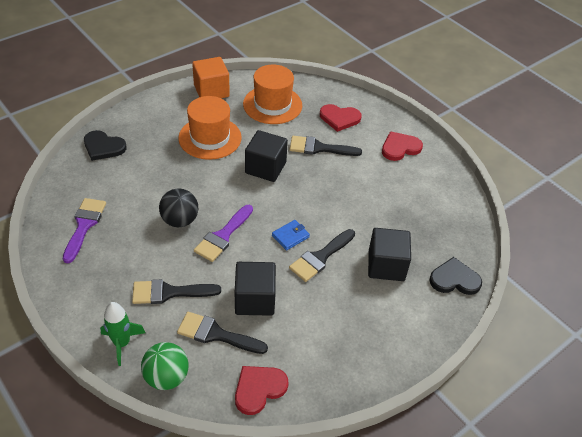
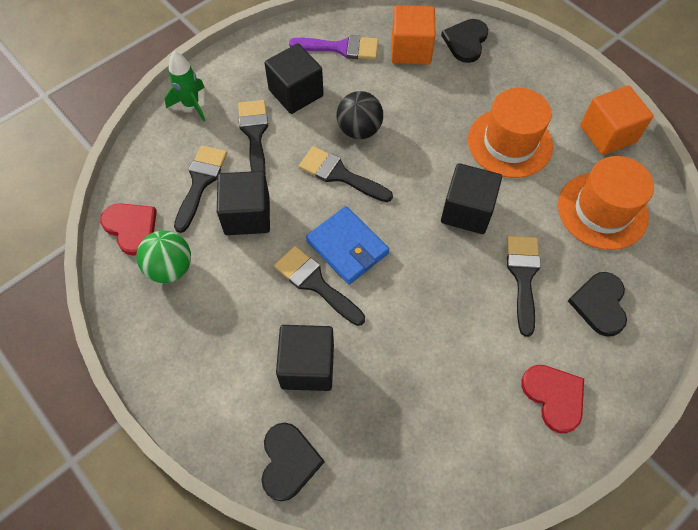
camera: 90 degrees right, 15 degrees up
green ball [141,342,189,390] -> green ball moved to [136,230,191,283]
purple brush [194,205,253,262] -> black brush [299,146,393,202]
blue wallet [272,220,310,250] -> blue wallet [306,206,389,284], size x1.70
red heart [320,104,362,132] -> black heart [568,272,627,337]
none -> black cube [264,44,323,114]
none -> orange cube [391,5,436,65]

